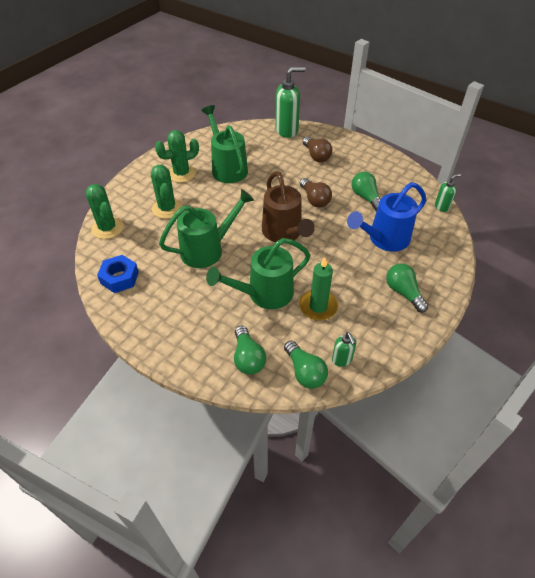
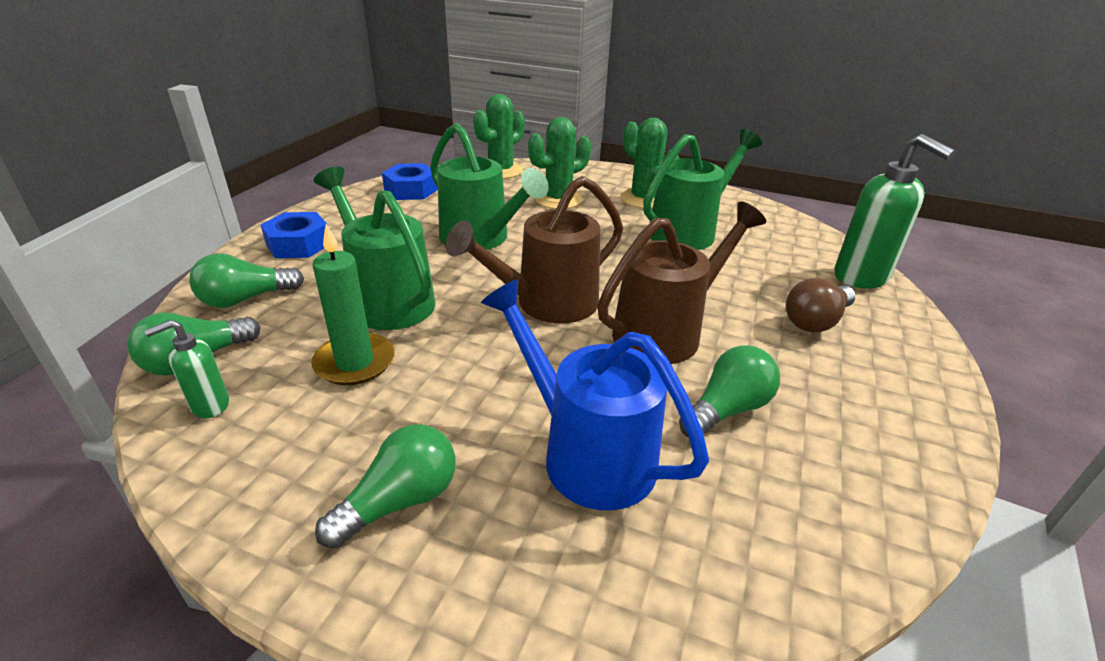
camera: 75 degrees right, 15 degrees down
brown light bulb [300,178,332,208] -> brown watering can [597,201,766,364]
green soap dispenser [435,174,461,212] -> none
none -> blue nut [261,212,327,258]

